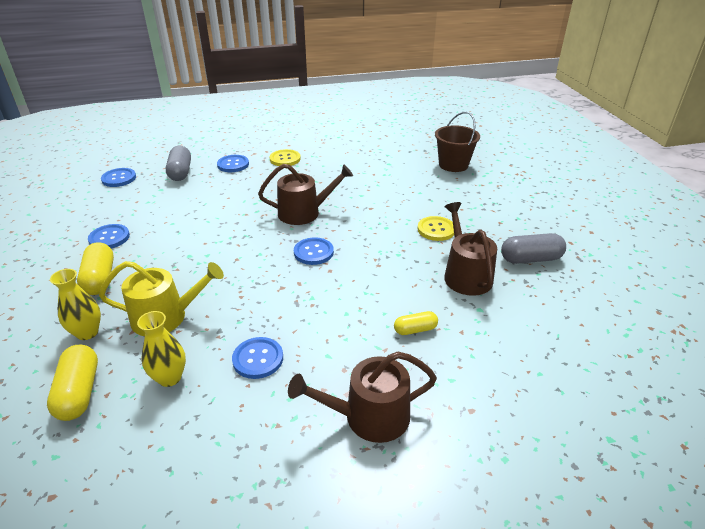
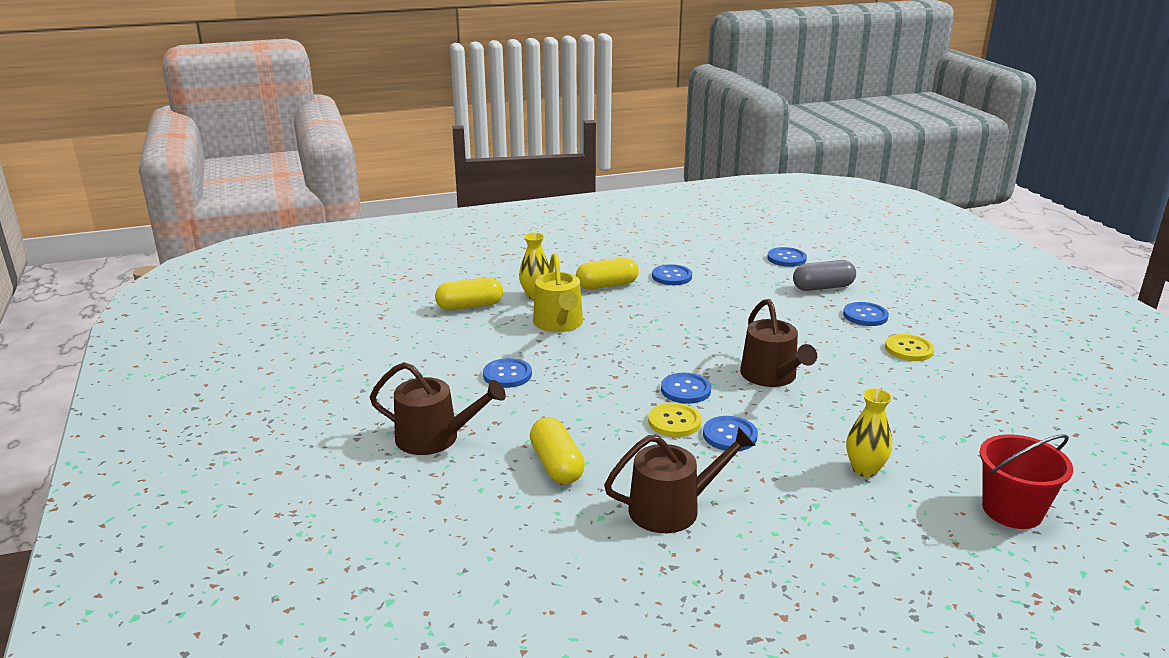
camera: 85 degrees right, 10 degrees down
yellow vase [137,311,186,387] -> yellow vase moved to [846,388,892,477]
brown watering can [288,352,437,443] -> brown watering can turned 120 degrees clockwise [370,362,506,455]
yellow capsule [394,311,438,335] -> yellow capsule [530,417,585,484], size x1.67
yellow button [418,216,454,241] -> yellow button moved to [648,403,701,437]
brown bucket [435,112,480,172] -> red bucket [979,434,1073,529]
grey capsule [501,233,566,264] -> none
none -> blue button [703,416,758,451]

